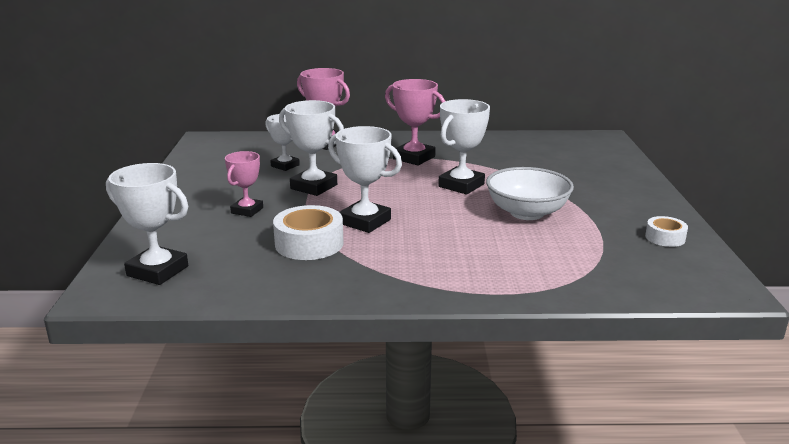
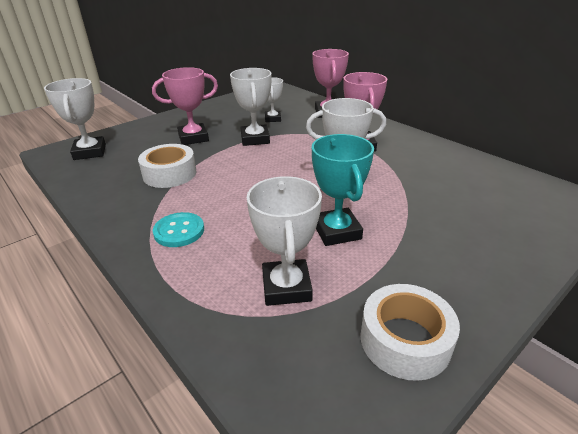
camera: 50 degrees right, 10 degrees up
pink trophy [225,151,263,217] -> pink trophy [152,67,218,145], size x1.55
white trophy [328,126,402,233] -> white trophy moved to [247,176,322,306]
white bowl [486,167,574,220] -> turquoise trophy [312,134,374,246]
white tape [645,216,688,247] -> white tape [360,284,460,381], size x1.76
none -> turquoise button [153,212,204,247]

